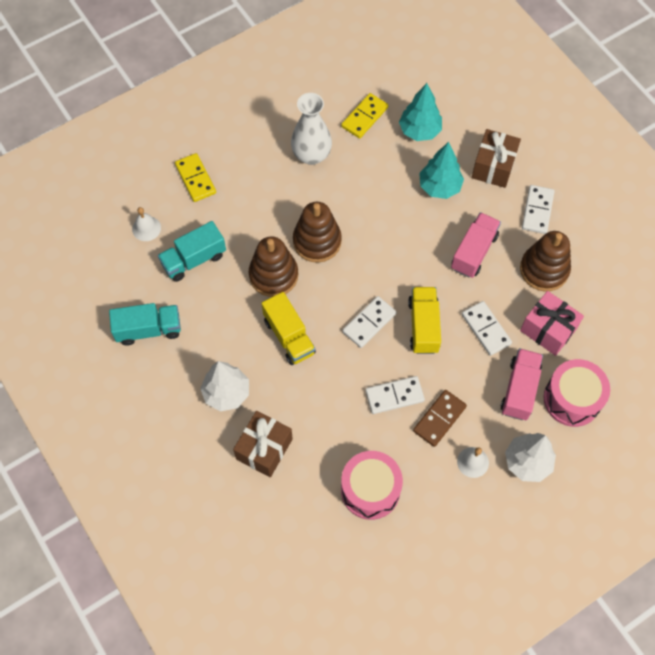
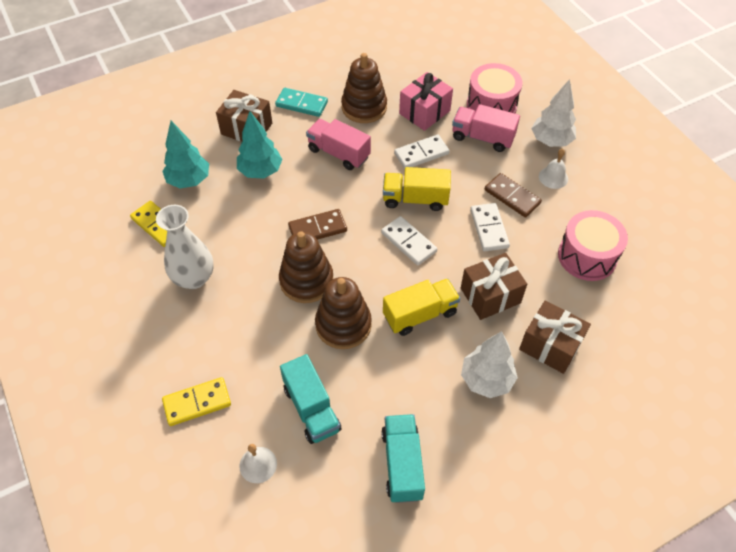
camera: 85 degrees left, 10 degrees down
white domino [522,185,555,234] -> turquoise domino [275,88,328,117]
none -> brown domino [288,209,347,240]
none -> brown gift [461,253,527,320]

